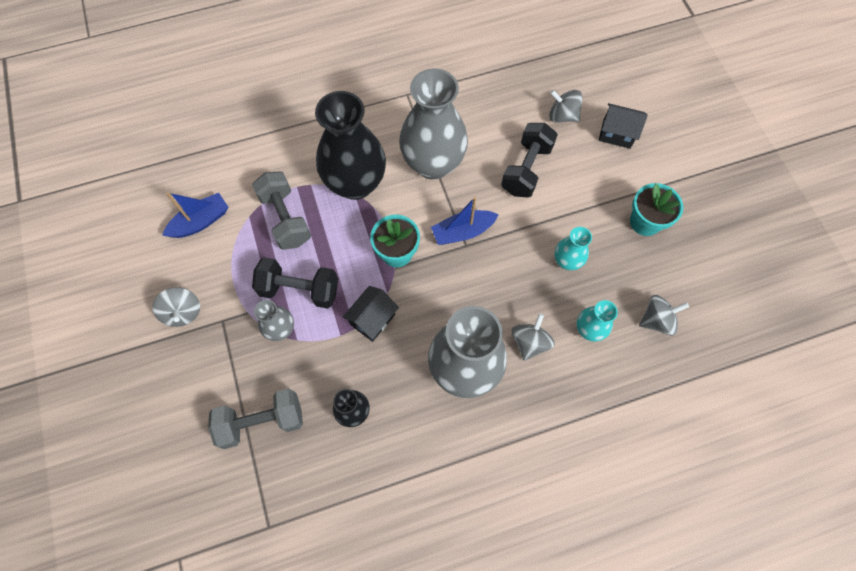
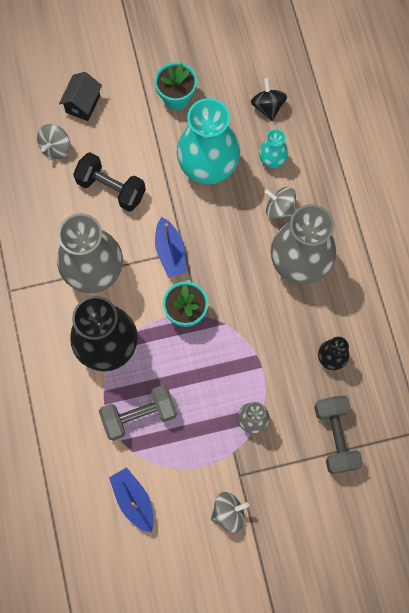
camera: 85 degrees left, 5 degrees up
black dumbbell [252,257,338,309] -> none
black house [343,286,399,342] -> none
turquoise vase [554,227,592,270] -> turquoise vase [177,98,240,184], size x2.11
grey spinning top [639,295,689,336] -> black spinning top [251,78,287,121]

